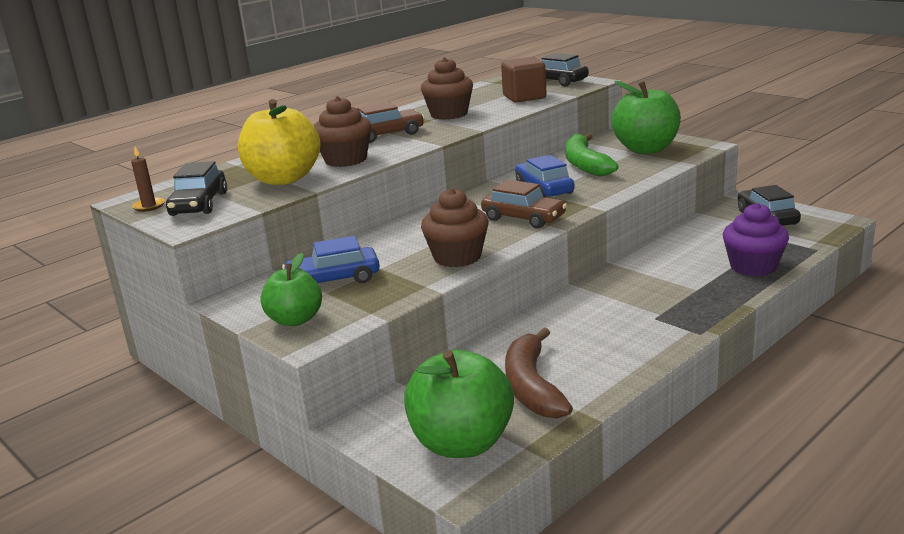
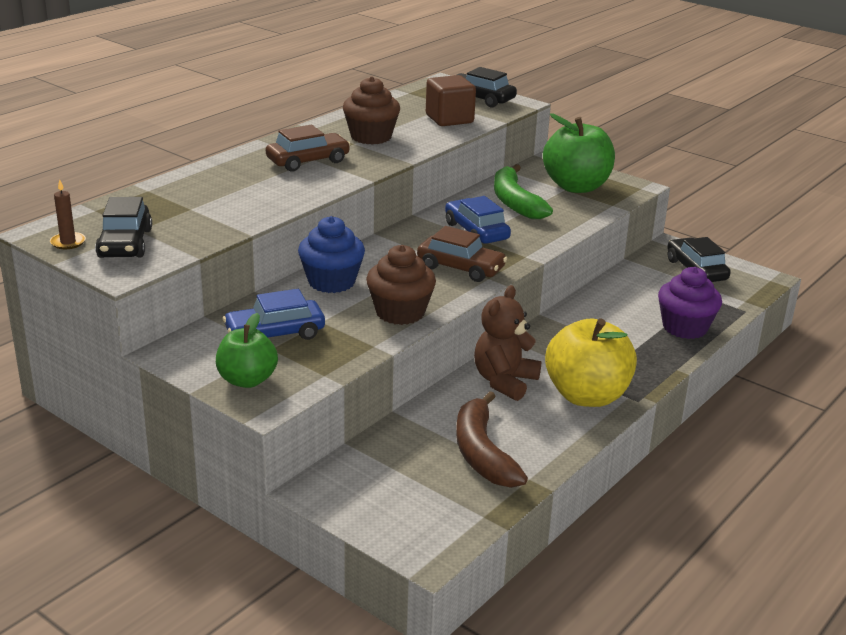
camera: 10 degrees left, 5 degrees up
yellow apple [238,99,321,185] -> yellow apple moved to [545,319,637,407]
brown cupcake [314,96,372,167] -> none
green apple [404,349,514,458] -> none
none -> blue cupcake [298,216,365,293]
none -> brown teddy bear [474,285,541,401]

